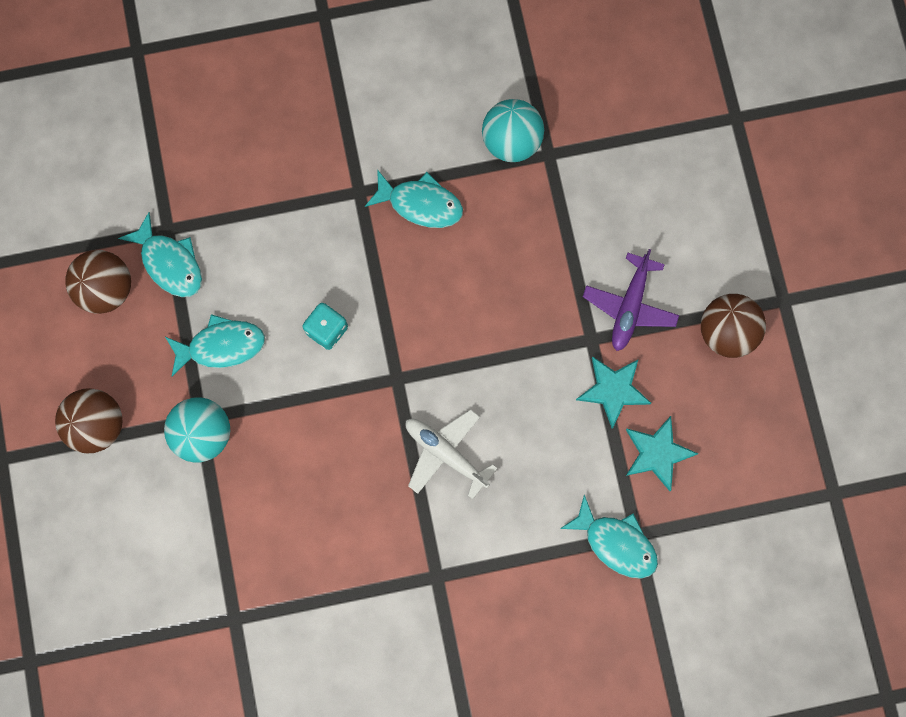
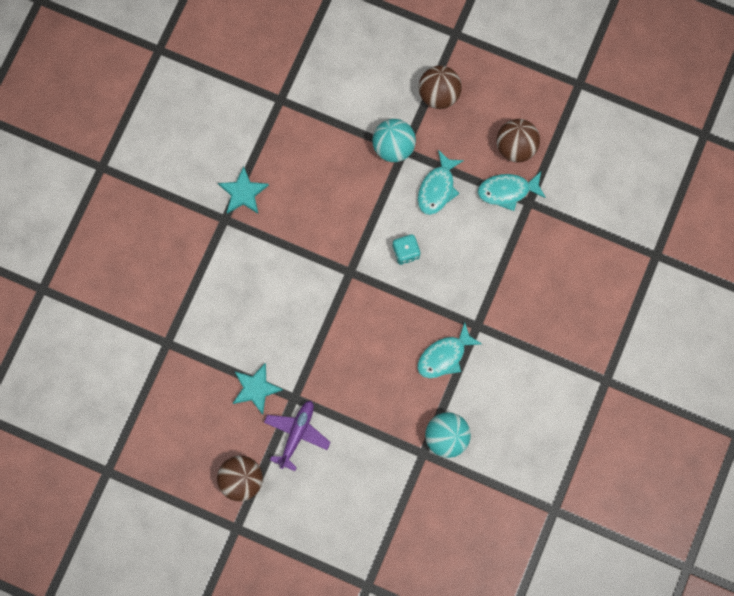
camera: 125 degrees right, 0 degrees up
white plane [406,409,498,499] -> none
turquoise fish [560,495,658,579] -> none
purple plane [583,249,679,351] -> purple plane turned 60 degrees clockwise [264,401,331,471]
turquoise star [626,416,698,491] -> turquoise star moved to [218,166,269,214]

